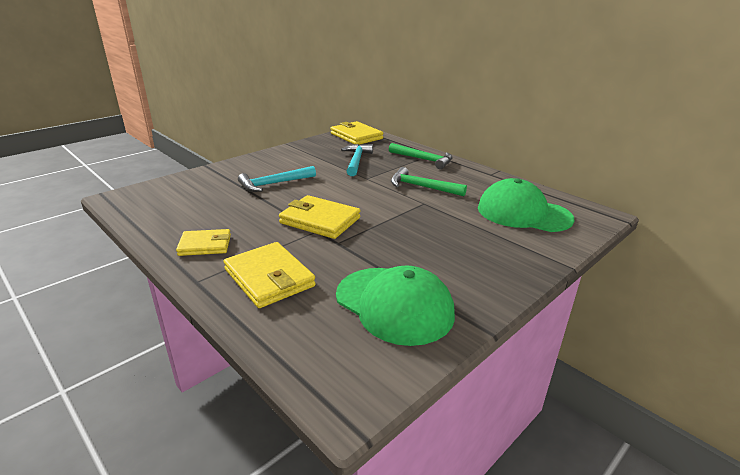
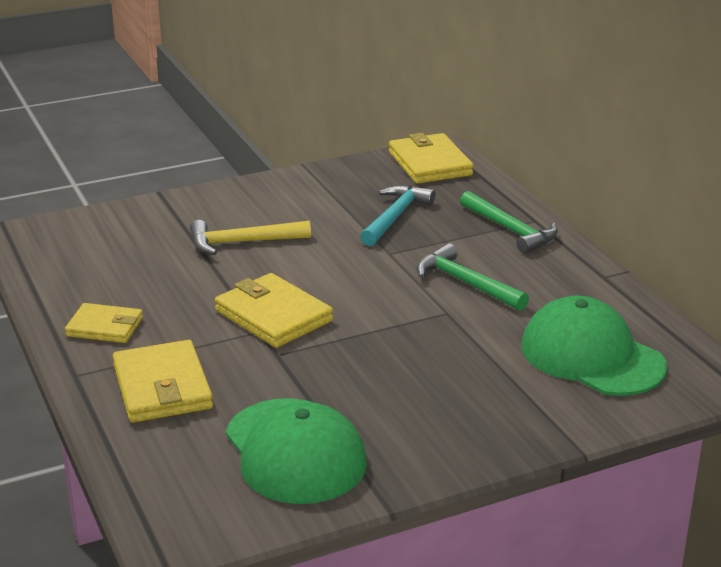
camera: 20 degrees right, 0 degrees up
turquoise hammer [238,166,316,192] -> yellow hammer [190,220,311,255]

